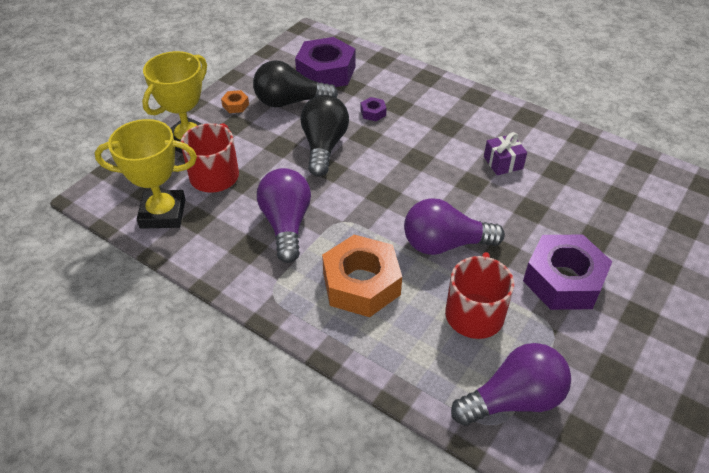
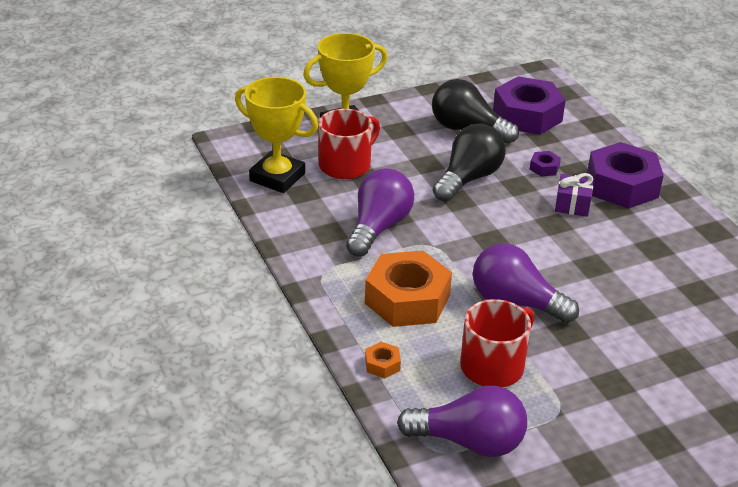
camera: 30 degrees right, 10 degrees down
orange nut [221,90,249,113] -> orange nut moved to [365,342,401,378]
purple gift [484,132,527,175] -> purple gift moved to [555,173,594,217]
purple nut [523,235,612,310] -> purple nut moved to [587,142,664,209]

